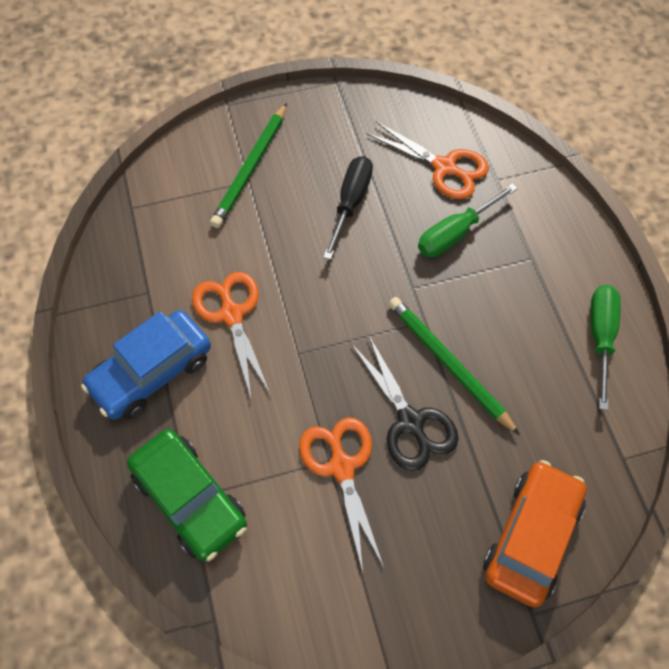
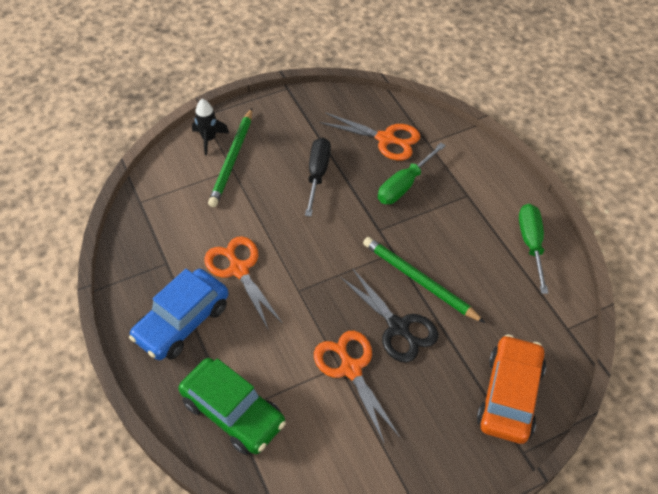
camera: 10 degrees left, 10 degrees down
none -> black rocket [192,99,229,155]

